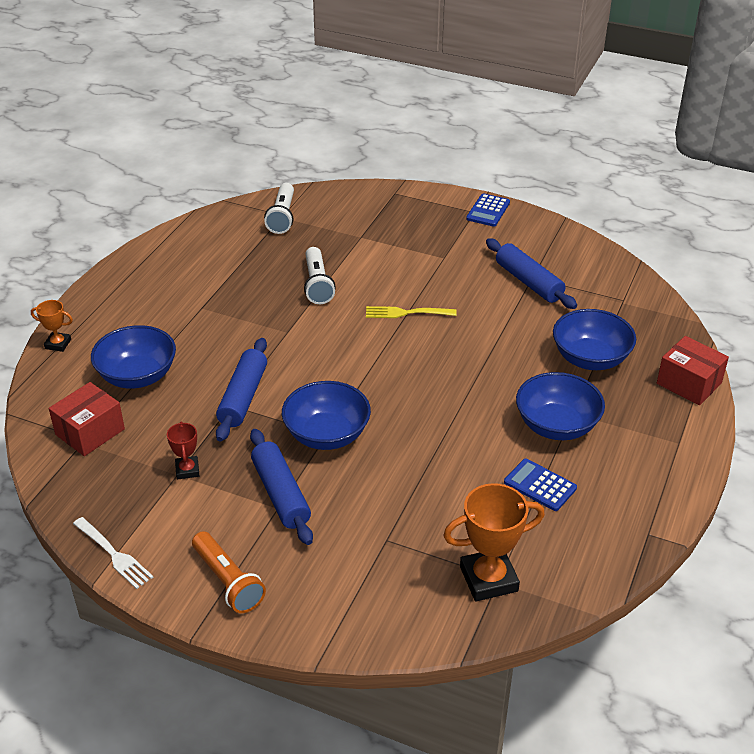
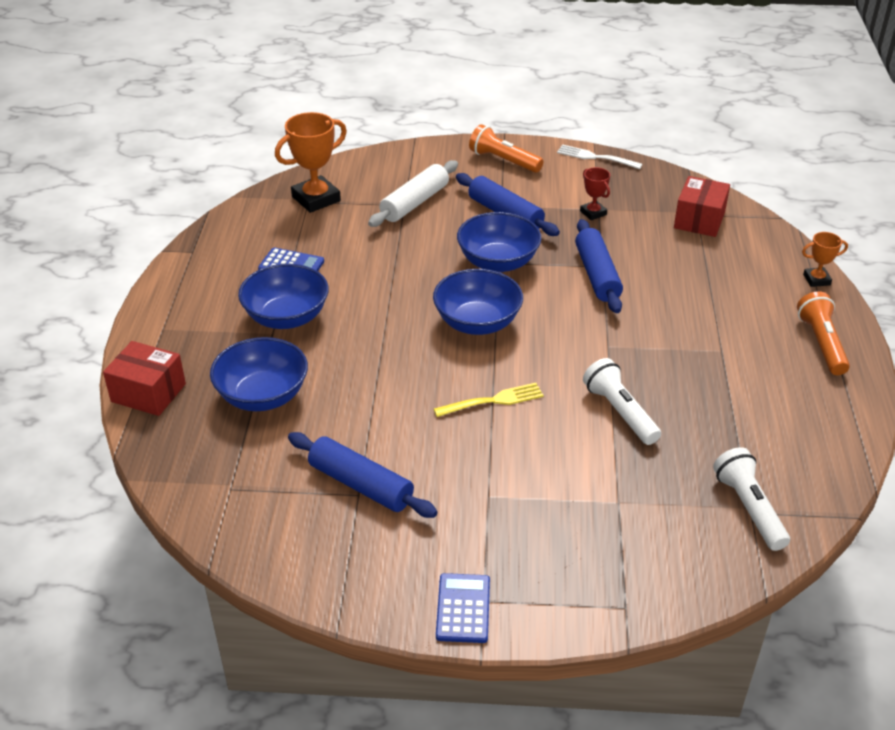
camera: 160 degrees right, 0 degrees up
blue bowl [91,325,176,389] -> blue bowl moved to [433,269,523,335]
none -> white rolling pin [368,160,458,227]
none -> orange flashlight [797,291,850,375]

